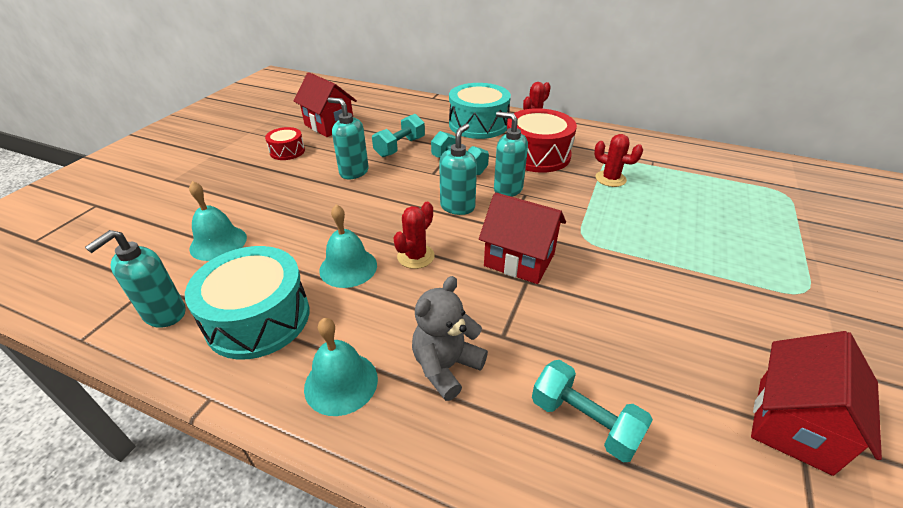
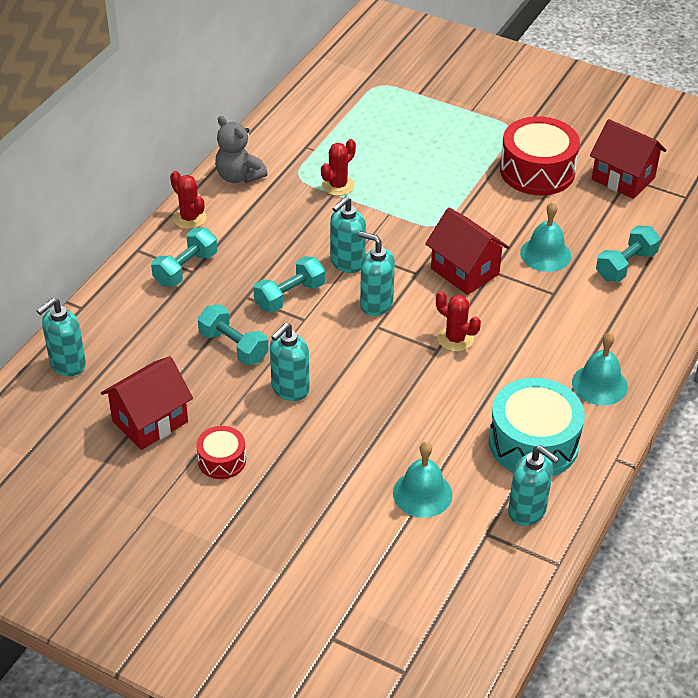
camera: 85 degrees left, 5 degrees up
turquoise bell [319,204,377,288] -> turquoise bell moved to [520,202,571,272]
grey teddy bear [412,276,488,401] -> grey teddy bear moved to [215,116,267,183]
turquoise drum [449,83,511,139] -> turquoise dumbbell [151,227,217,287]
red house [479,192,566,284] -> red house turned 75 degrees counterclockwise [425,208,509,295]
red drum [507,108,577,173] -> red drum moved to [500,116,580,196]
none -> turquoise soap dispenser [37,298,86,376]

